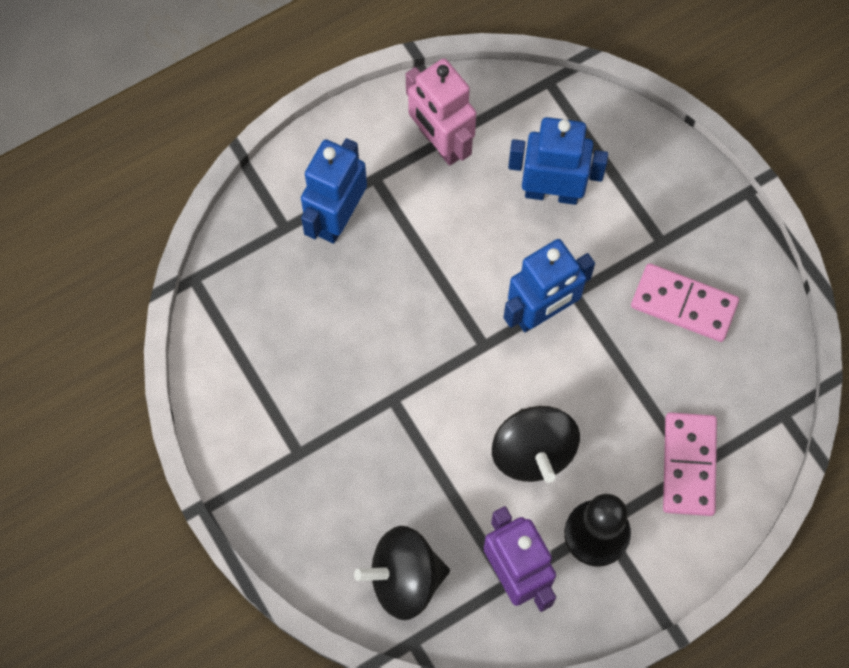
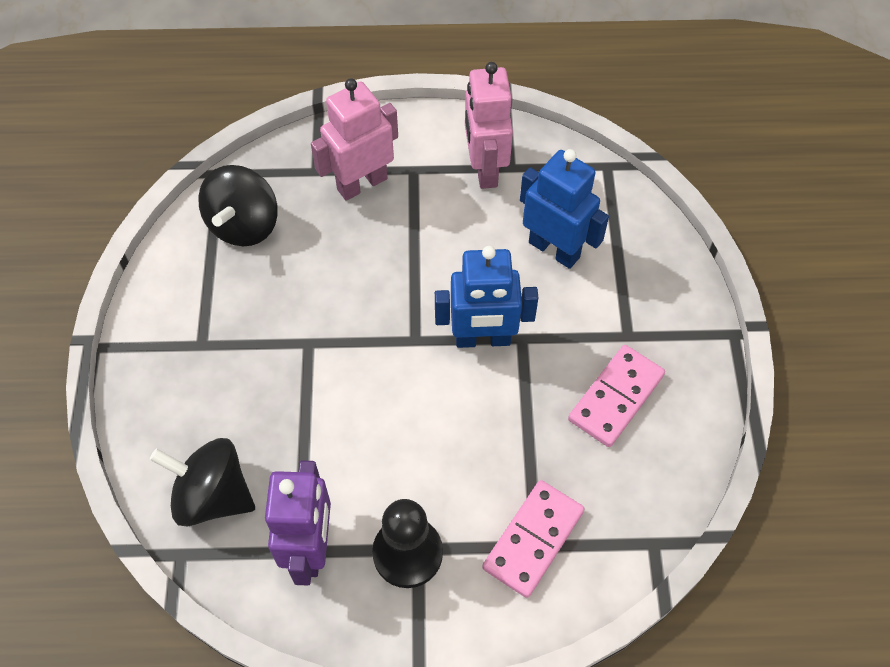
camera: 30 degrees right, 10 degrees down
blue robot [301,138,367,244] -> pink robot [311,78,398,201]
black spinning top [492,406,580,483] -> black spinning top moved to [198,165,278,246]
pink domino [631,263,739,342] -> pink domino turned 75 degrees clockwise [568,345,665,447]

